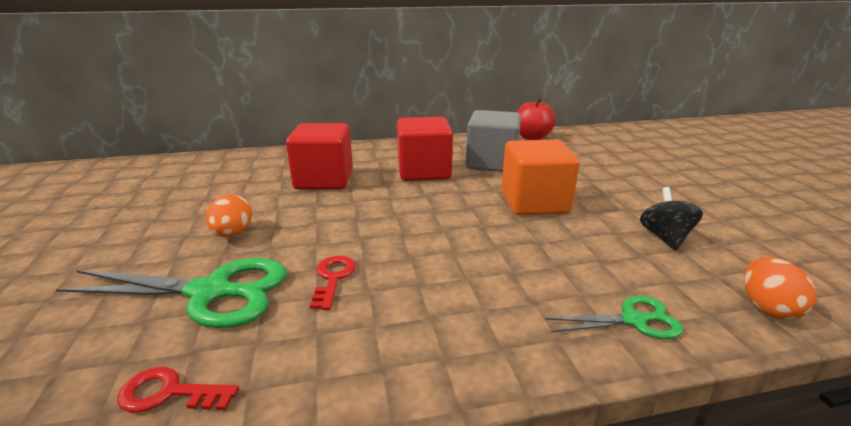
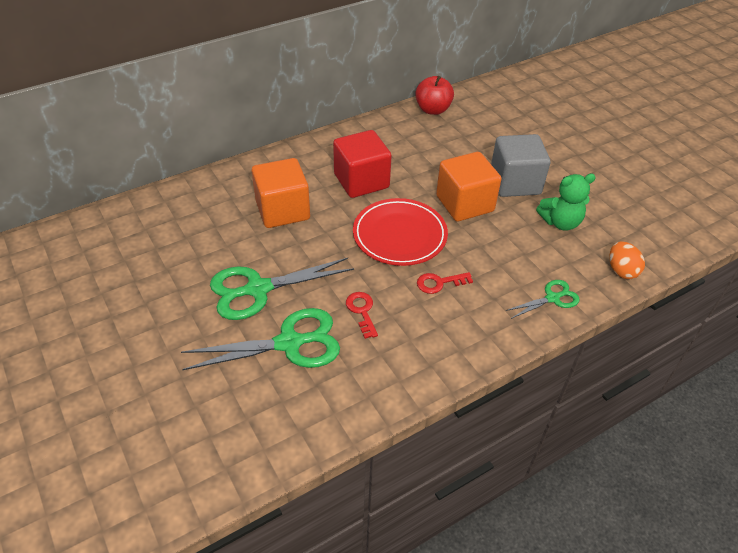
camera: 20 degrees left, 20 degrees up
red key [117,367,239,413] -> red key moved to [417,272,473,294]
orange egg [206,194,252,237] -> green scissors [210,258,354,320]
red cube [286,123,353,189] -> orange cube [252,158,310,228]
grey cube [466,110,521,172] -> grey cube moved to [491,134,550,197]
black spinning top [640,187,703,250] -> green teddy bear [536,174,596,231]
none -> red plate [353,198,448,266]

